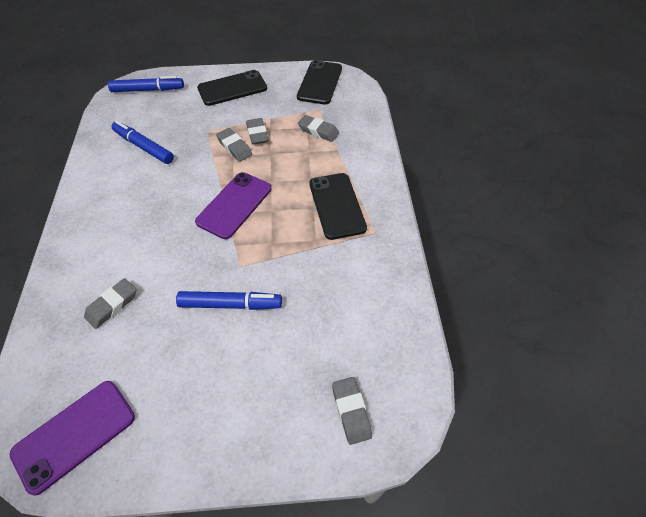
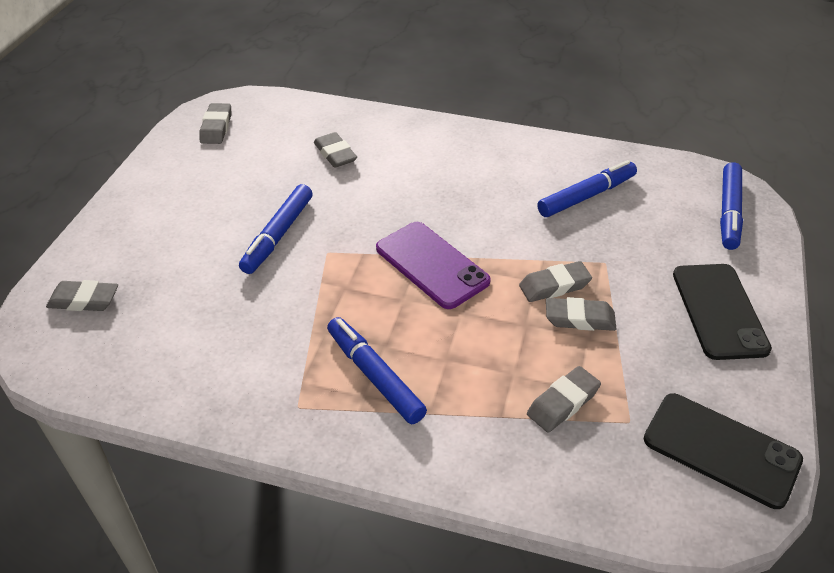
camera: 110 degrees right, 10 degrees down
purple phone [9,381,135,496] -> grey eraser [199,103,231,144]
black phone [309,173,367,240] -> blue marker [327,317,427,424]

